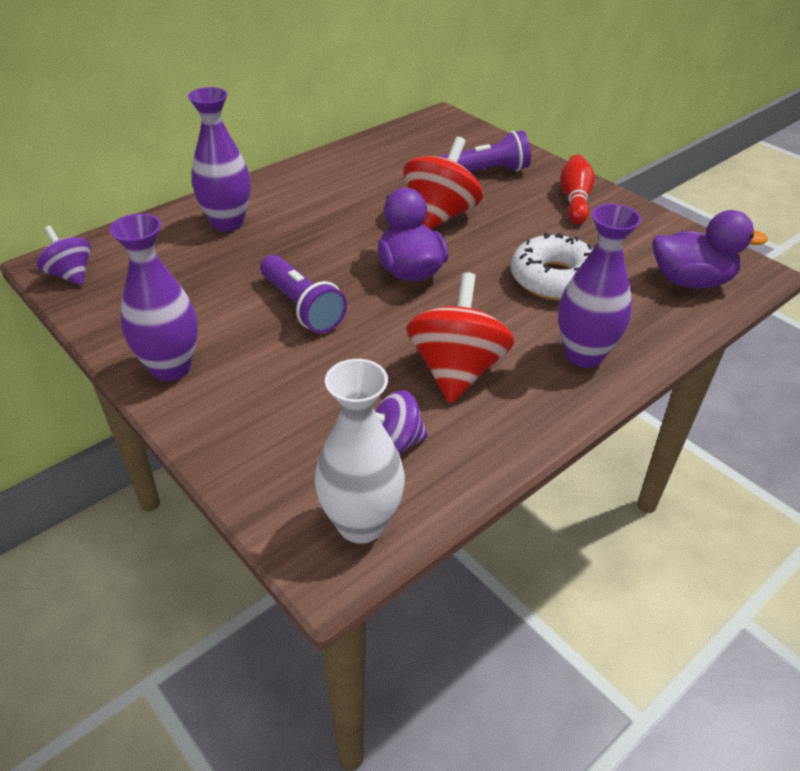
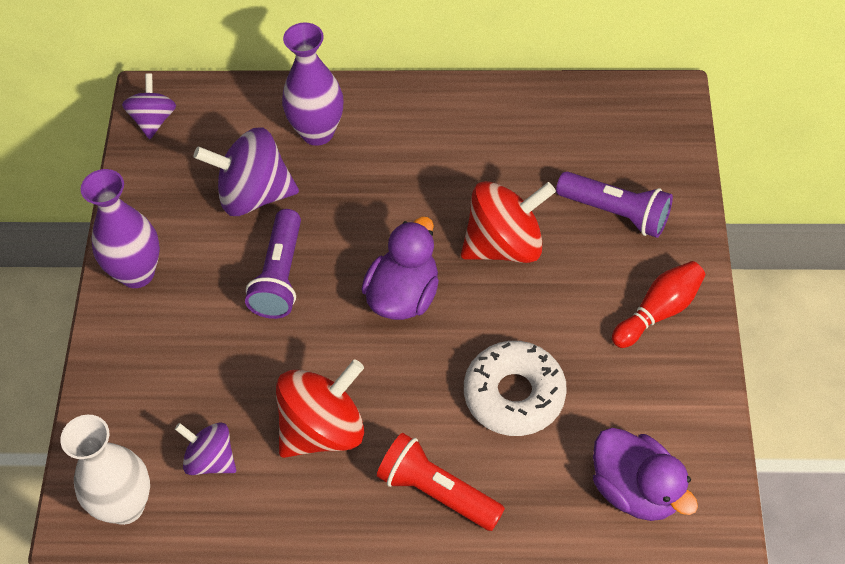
camera: 45 degrees right, 15 degrees up
purple vase [558,204,642,368] -> red flashlight [377,433,505,531]
none -> purple spinning top [194,127,299,216]

